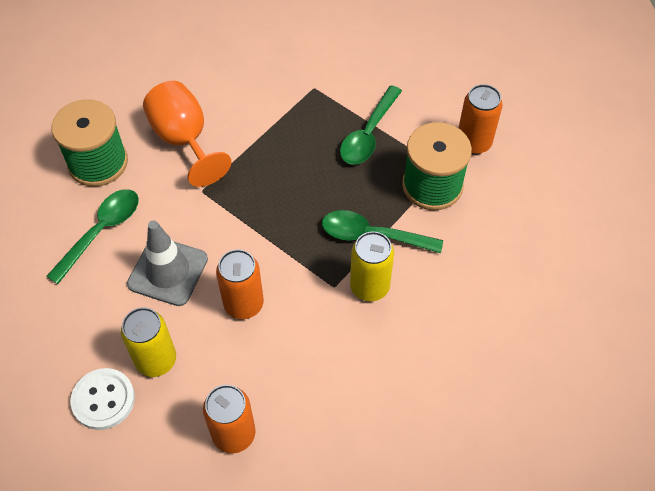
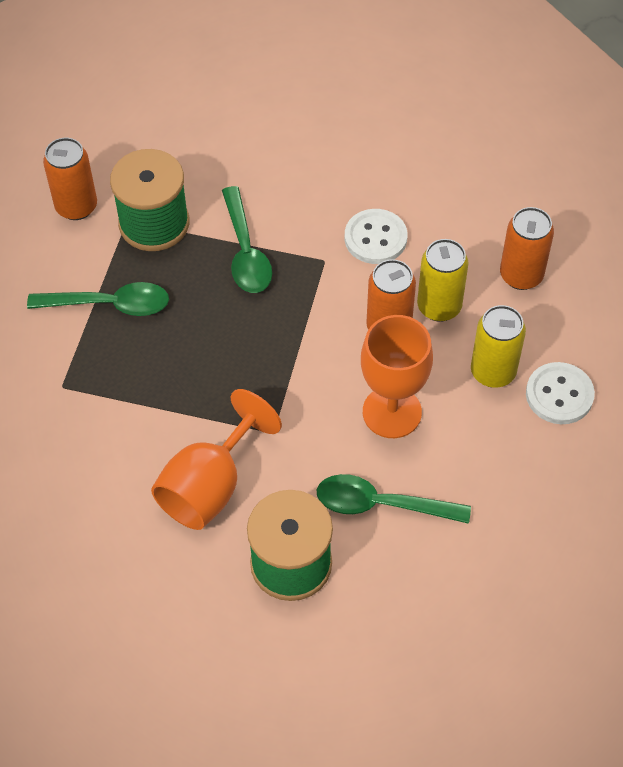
camera: 115 degrees left, 0 degrees up
grey traffic cone [127,221,208,306] -> orange goblet [361,315,433,438]
yellow can [350,231,394,301] -> yellow can moved to [417,239,468,322]
none -> white button [345,209,407,264]

